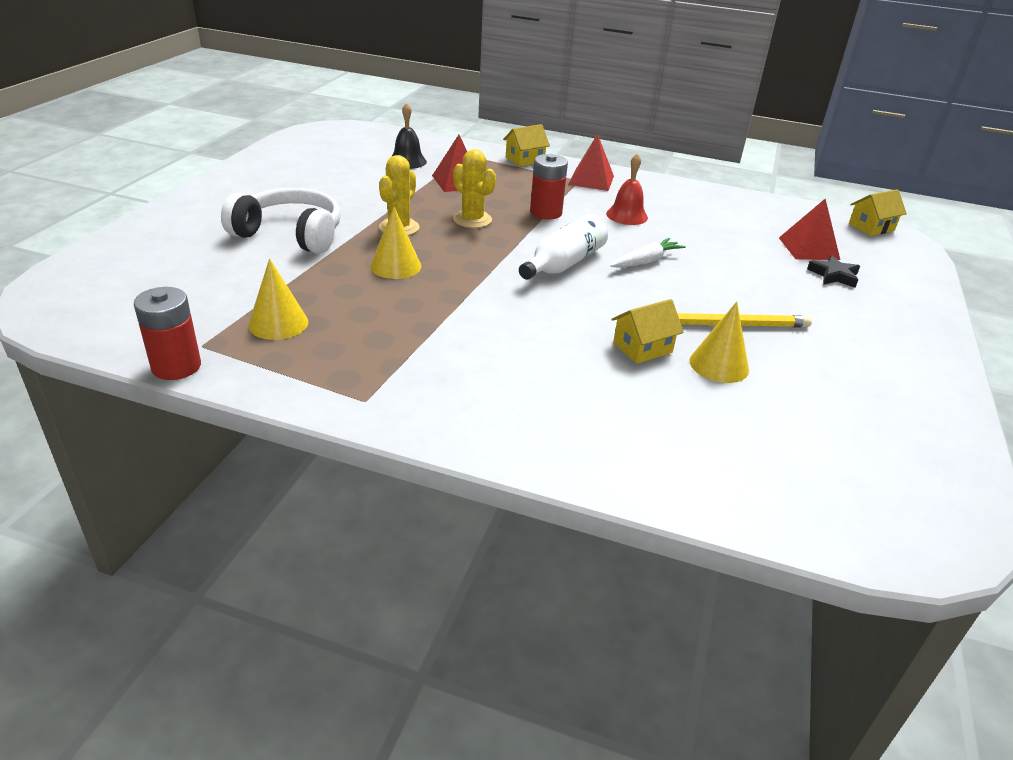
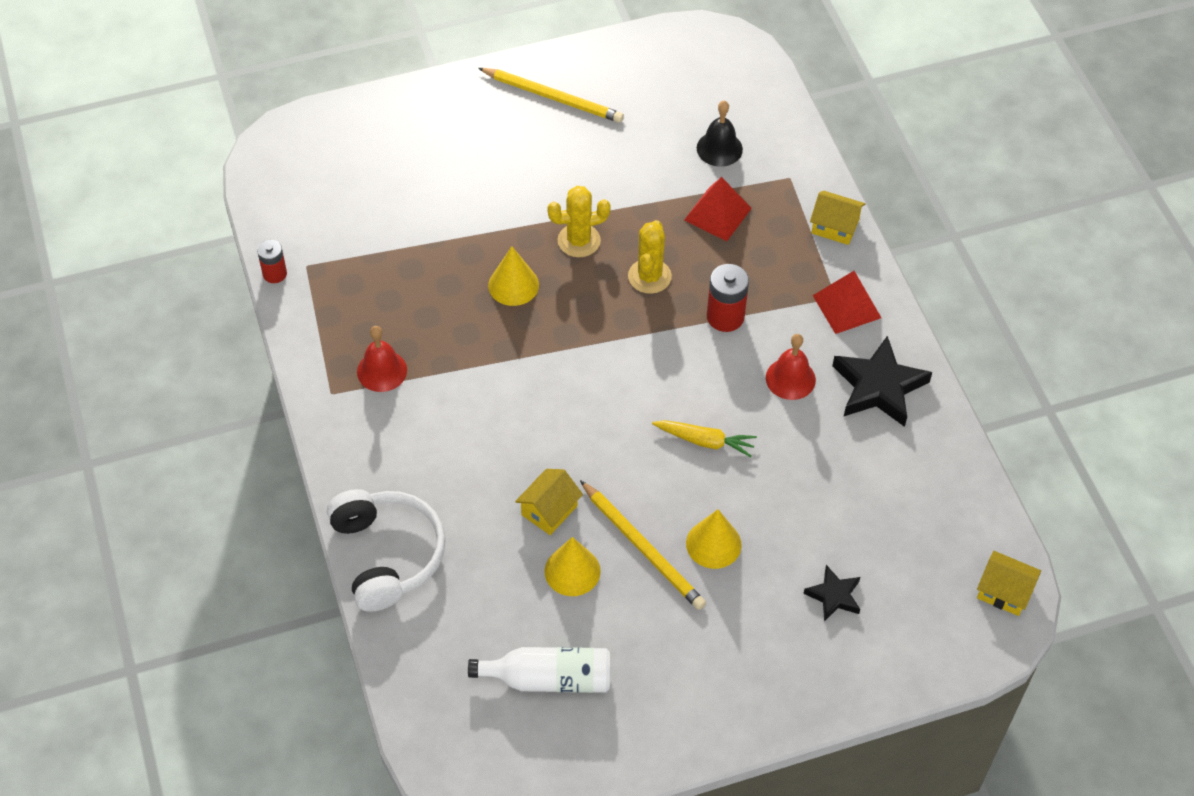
camera: 55 degrees right, 20 degrees up
red battery [134,287,201,380] -> red battery [257,240,287,283], size x0.65
white headphones [221,188,341,254] -> white headphones moved to [327,489,446,612]
yellow cone [248,259,308,340] -> yellow cone moved to [686,509,742,569]
white bottle [519,214,608,280] -> white bottle moved to [468,647,610,693]
white carrot [610,238,686,268] -> yellow carrot [652,420,757,457]
yellow house [611,299,684,364] -> yellow house turned 75 degrees counterclockwise [515,469,583,535]
red pyramid [779,199,840,260] -> none
none -> red bell [357,326,407,392]
none -> yellow pencil [478,68,624,123]
none -> black star [832,336,932,427]

